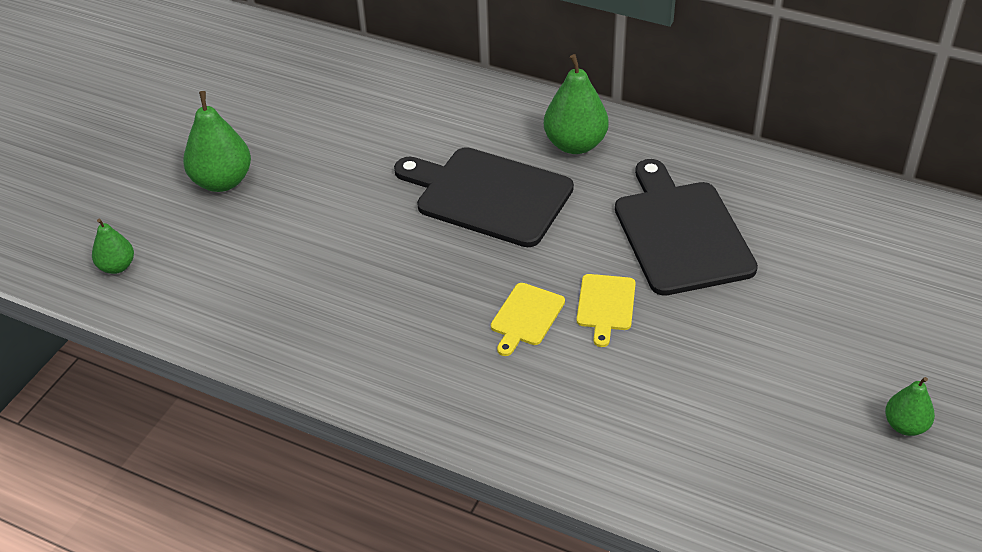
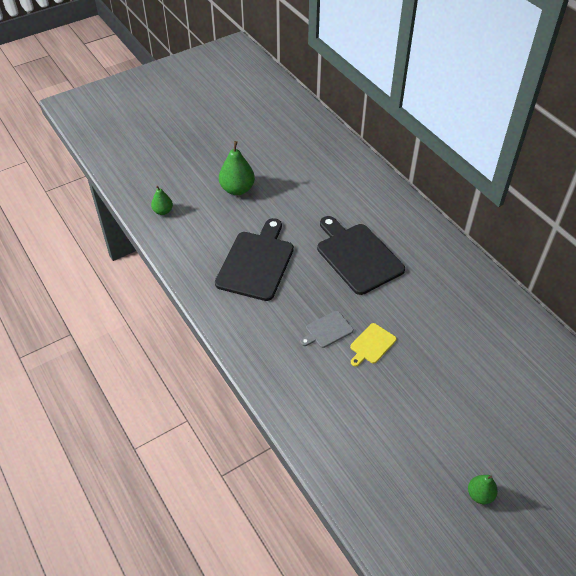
camera: 30 degrees right, 5 degrees up
yellow cutting board [491,283,565,356] -> grey cutting board [300,311,353,348]
green pear [544,54,609,154] -> none
black cutting board [615,159,758,296] -> black cutting board moved to [215,218,294,301]

